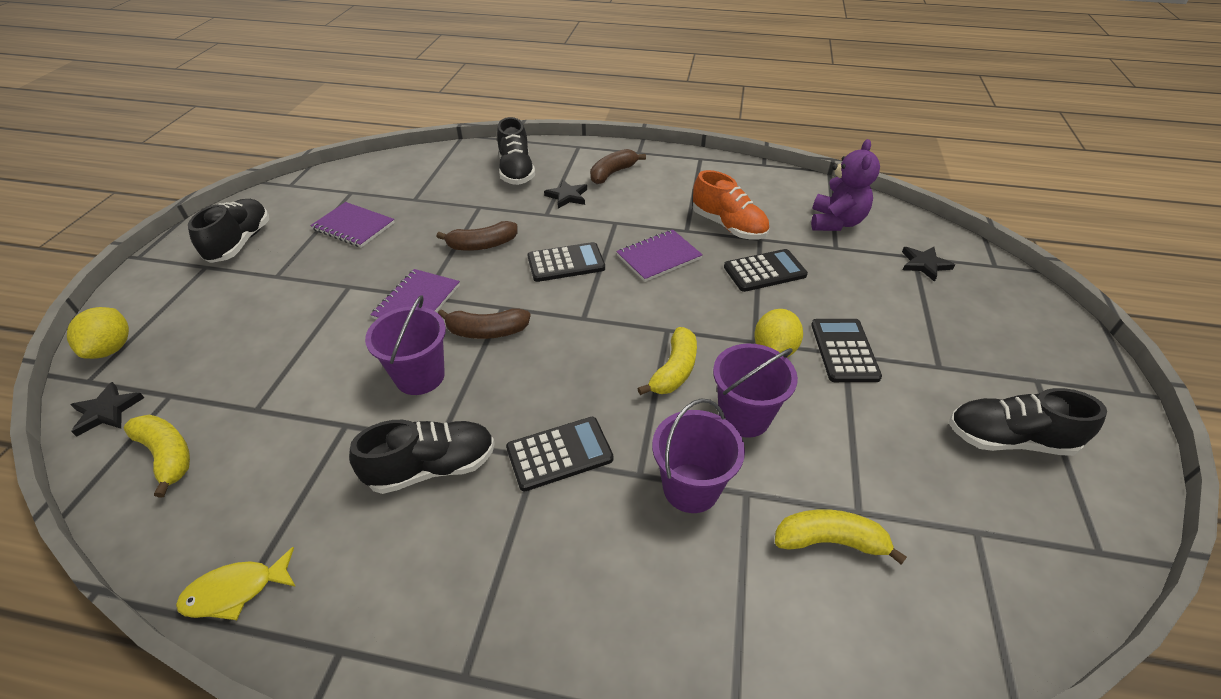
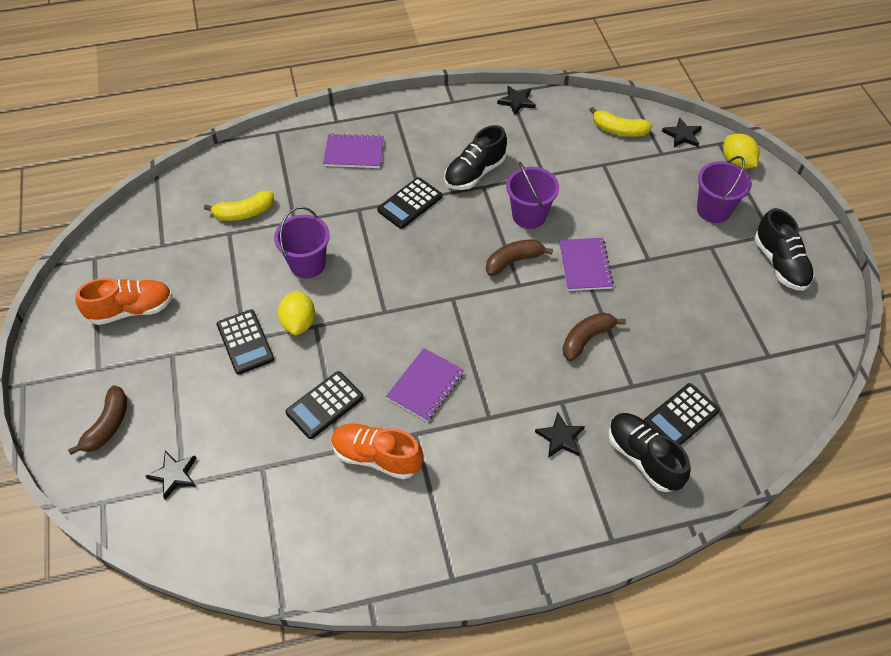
camera: 155 degrees right, 10 degrees up
yellow fish [176,547,296,620] -> black star [497,86,536,116]
purple notebook [310,202,395,248] -> purple notebook moved to [323,134,384,168]
black calculator [527,242,605,282] -> black calculator moved to [644,383,720,445]
brown banana [590,149,646,184] -> brown banana moved to [68,385,127,455]
yellow banana [637,327,697,395] -> none
purple bucket [652,399,745,513] -> purple bucket moved to [697,156,752,223]
purple teddy bear [811,139,880,231] -> none
black shoe [949,388,1107,456] -> orange shoe [75,278,173,325]

